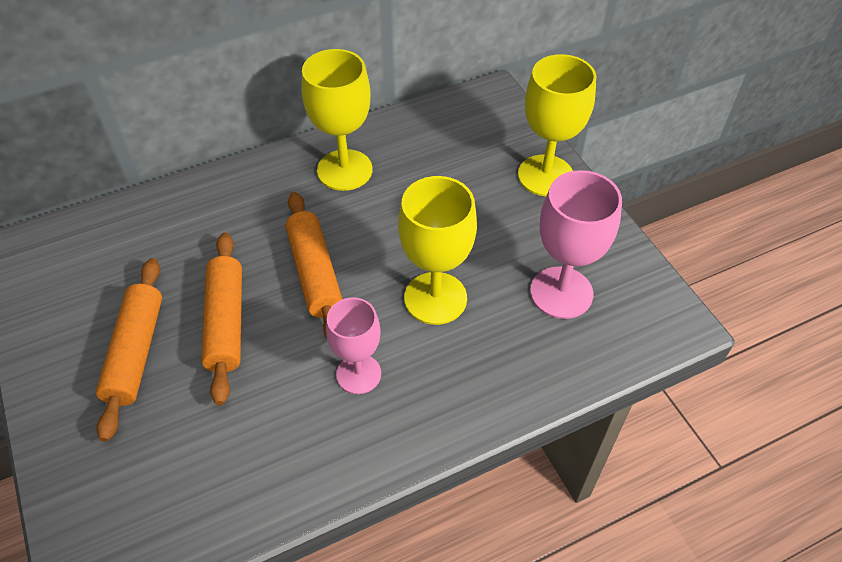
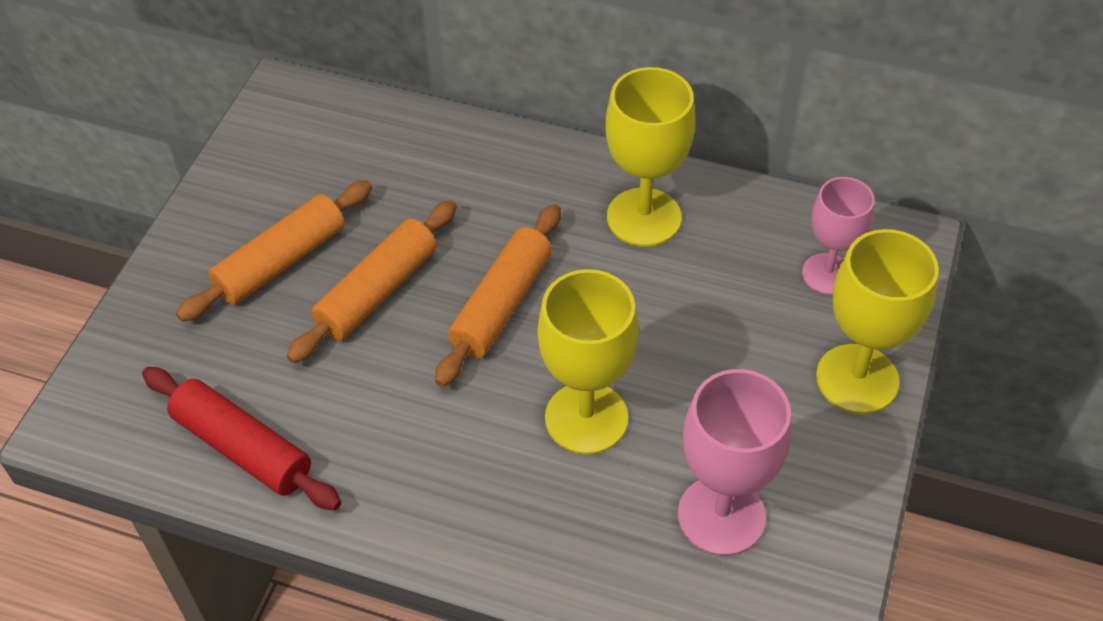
camera: 45 degrees right, 0 degrees up
pink goblet [326,297,381,394] -> pink goblet moved to [802,177,875,295]
none -> red rolling pin [142,367,341,510]

